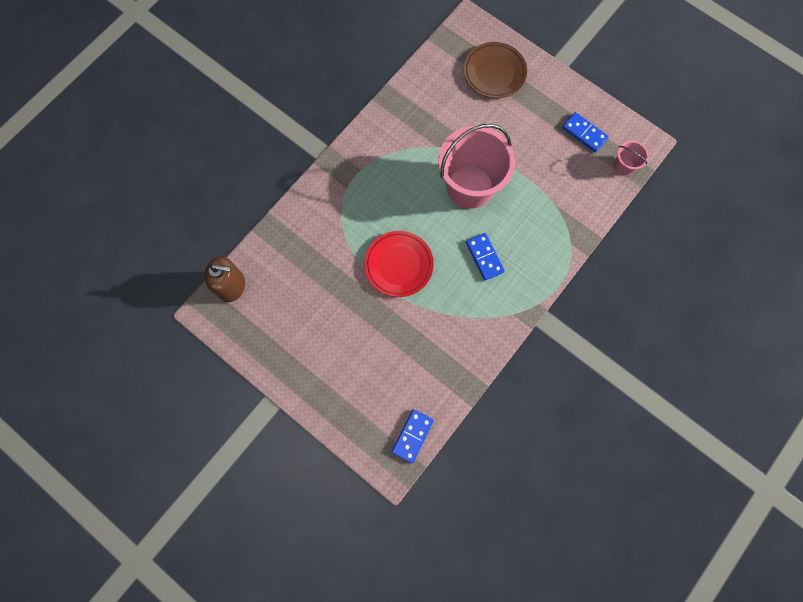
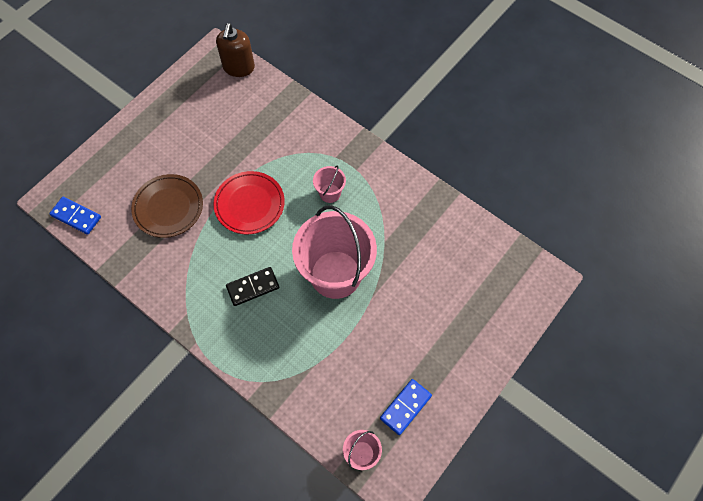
camera: 90 degrees right, 10 degrees down
brown plate [464,42,527,98] -> brown plate moved to [131,174,203,238]
blue domino [466,233,505,281] -> black domino [226,267,279,306]
none -> pink bucket [313,165,346,203]

